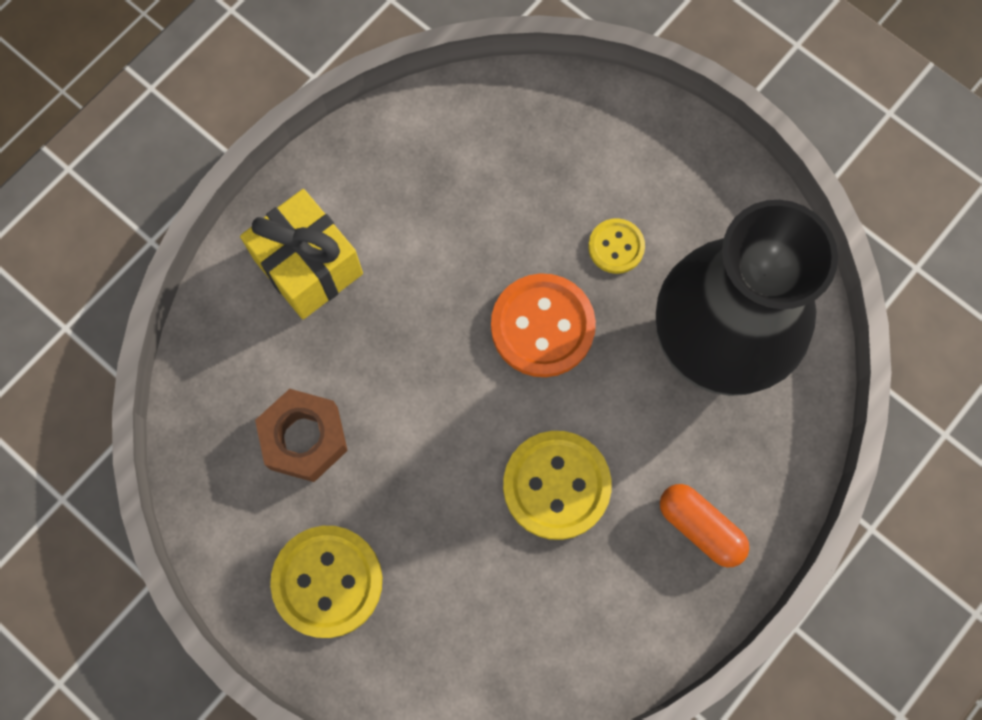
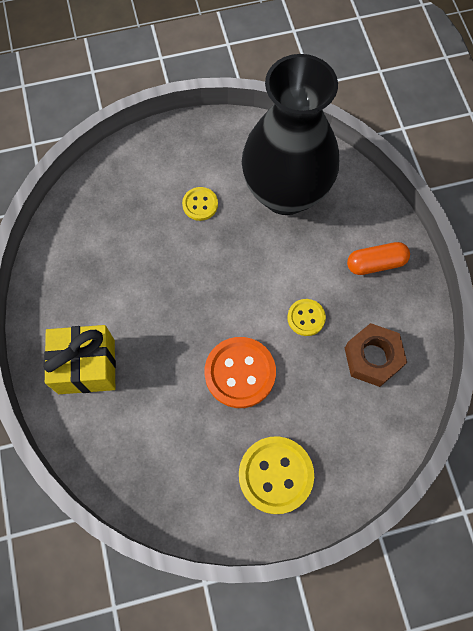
camera: 55 degrees left, 5 degrees down
brown nut [255,389,348,482] -> brown nut moved to [345,323,407,387]
orange button [491,273,596,377] -> orange button moved to [204,337,276,408]
yellow button [503,431,612,540] -> yellow button [287,299,326,336], size x0.55

